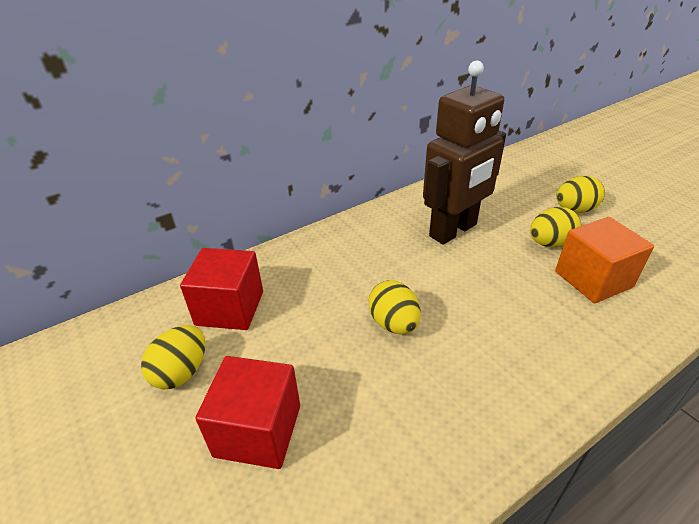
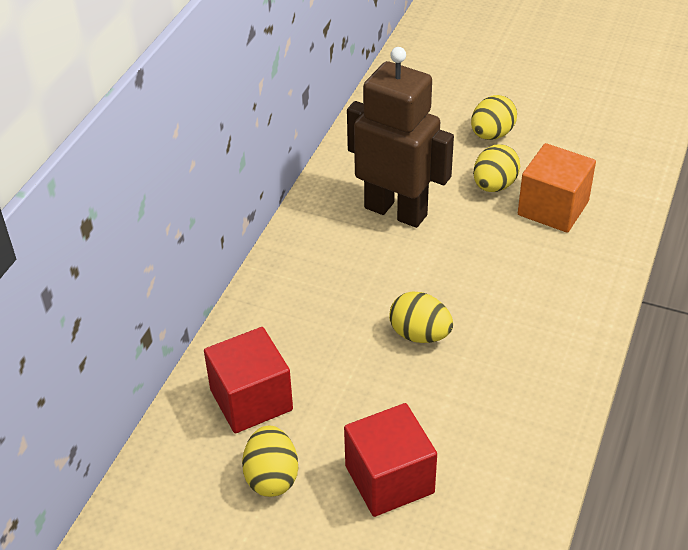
camera: 35 degrees left, 5 degrees up
brown robot [423,61,506,245] -> brown robot turned 75 degrees counterclockwise [347,47,454,228]

